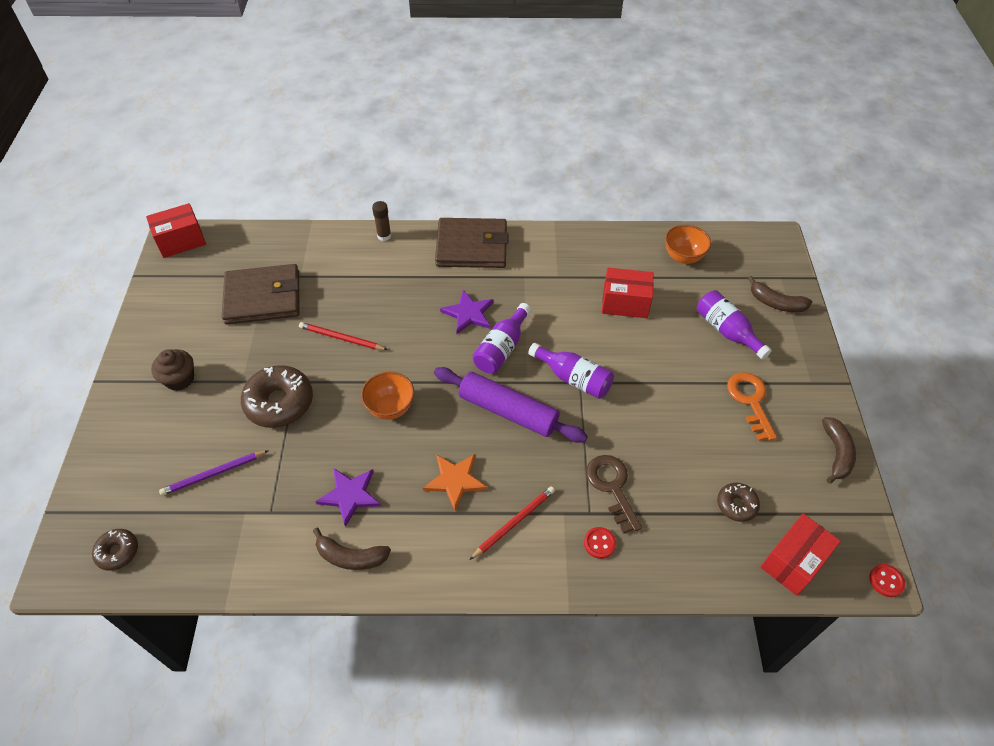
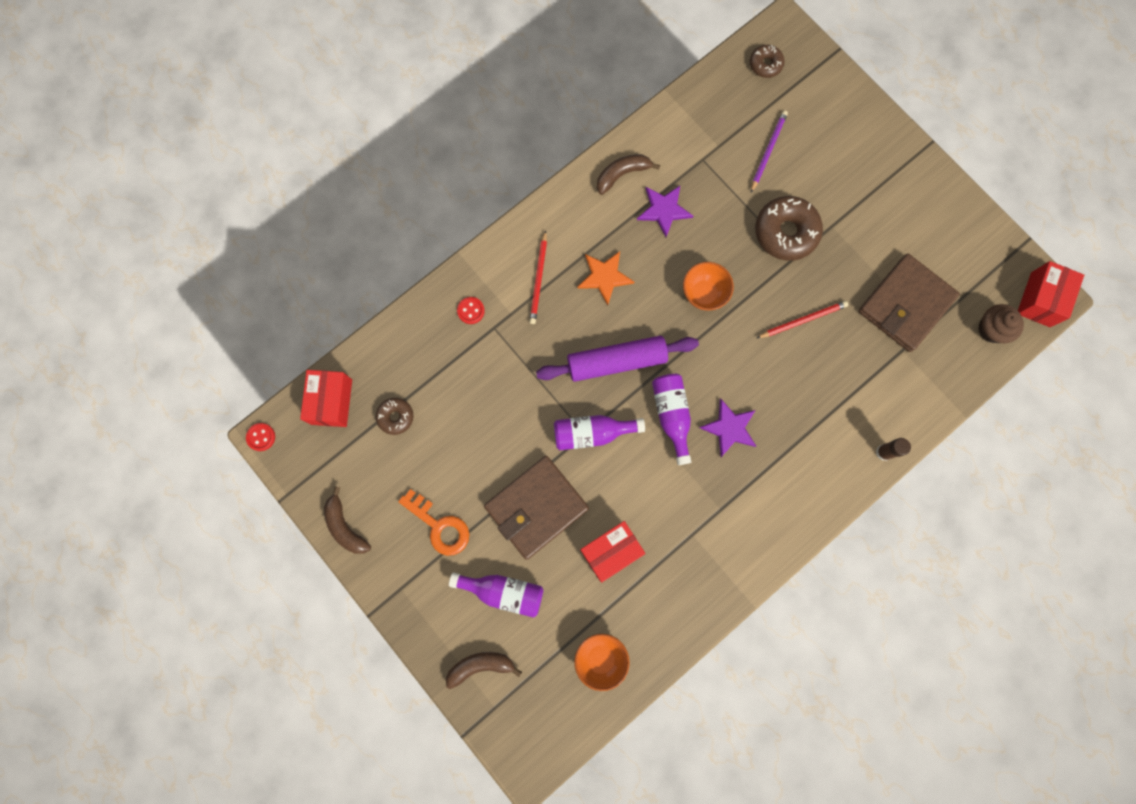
camera: 140 degrees right, 25 degrees up
brown cupcake [151,349,194,391] -> brown cupcake moved to [978,304,1024,343]
brown wallet [435,218,509,268] -> brown wallet moved to [484,456,589,560]
brown key [586,455,642,534] -> none

